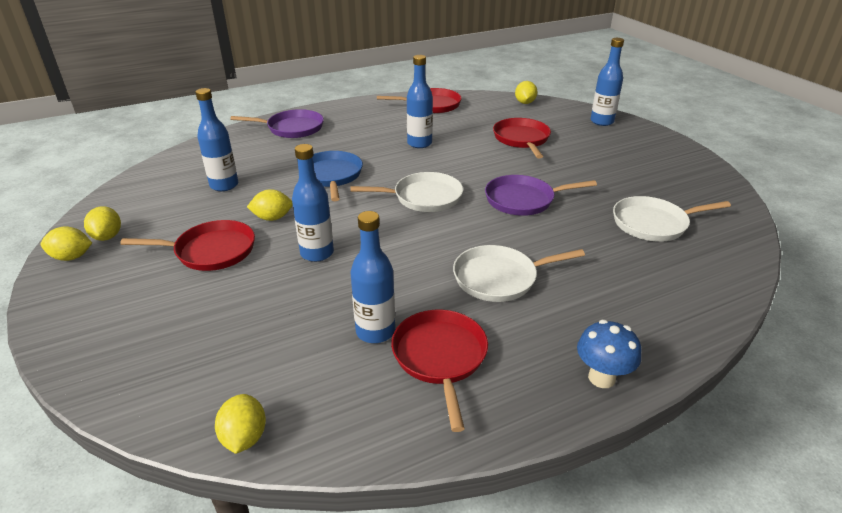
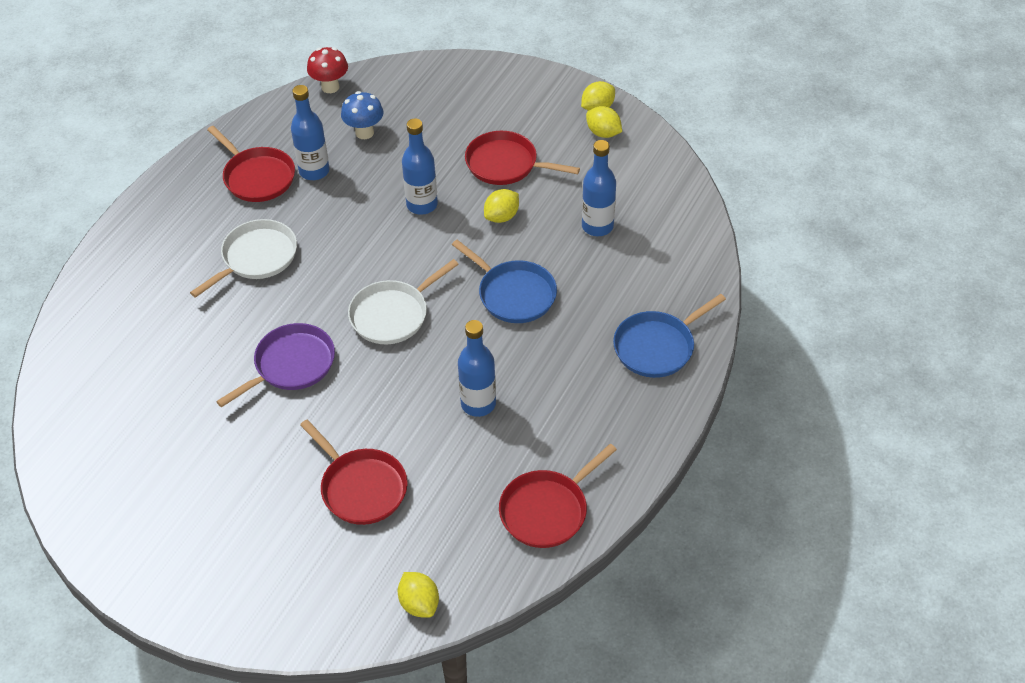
camera: 145 degrees right, 15 degrees up
red pan [120,220,255,271] -> red pan turned 60 degrees clockwise [465,131,580,185]
yellow lemon [215,394,266,454] -> red mushroom [307,47,348,93]
purple pan [230,109,324,138] -> blue pan [613,294,726,378]
blue mushroom [577,320,641,388] -> blue mushroom moved to [341,91,383,139]
blue bottle [590,38,624,126] -> none
white pan [613,196,731,242] -> none

